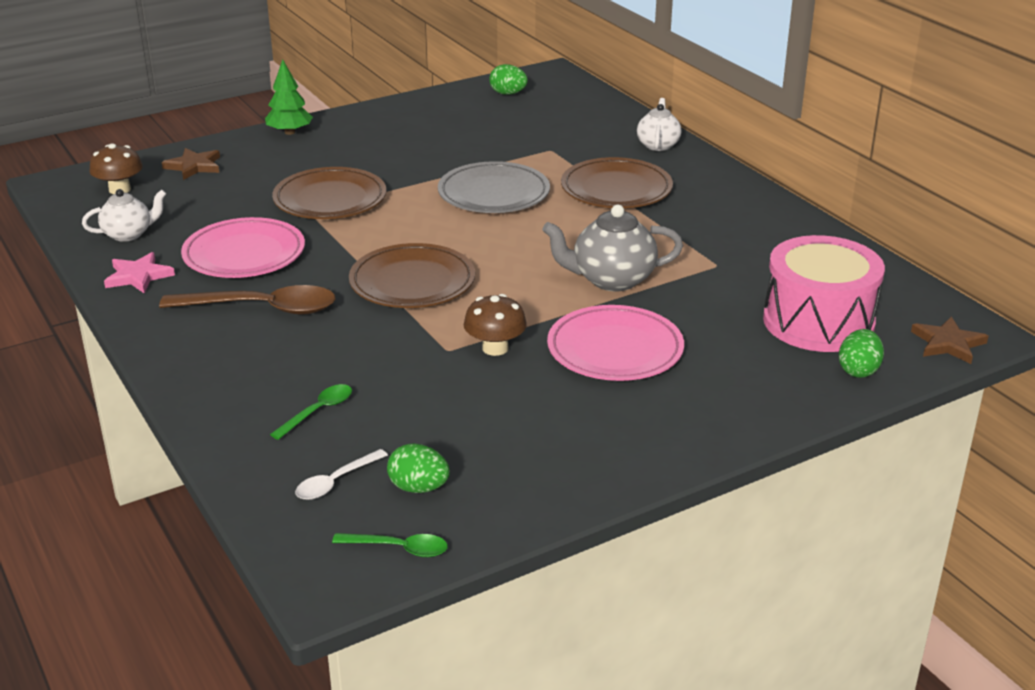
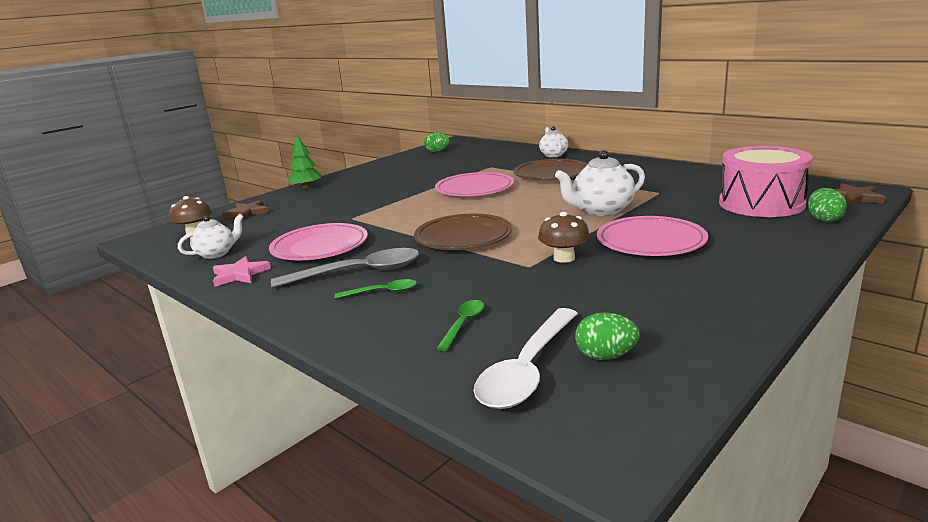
camera: 15 degrees left, 10 degrees down
brown spoon [159,285,335,315] -> grey spoon [271,248,419,288]
brown plate [272,167,386,219] -> none
white spoon [295,449,388,500] -> white spoon [473,308,578,409], size x1.93
green spoon [332,533,448,557] -> green spoon moved to [334,279,417,299]
grey plate [438,161,550,213] -> pink plate [435,172,514,196]
grey teapot [542,205,683,291] -> white teapot [555,150,645,216]

